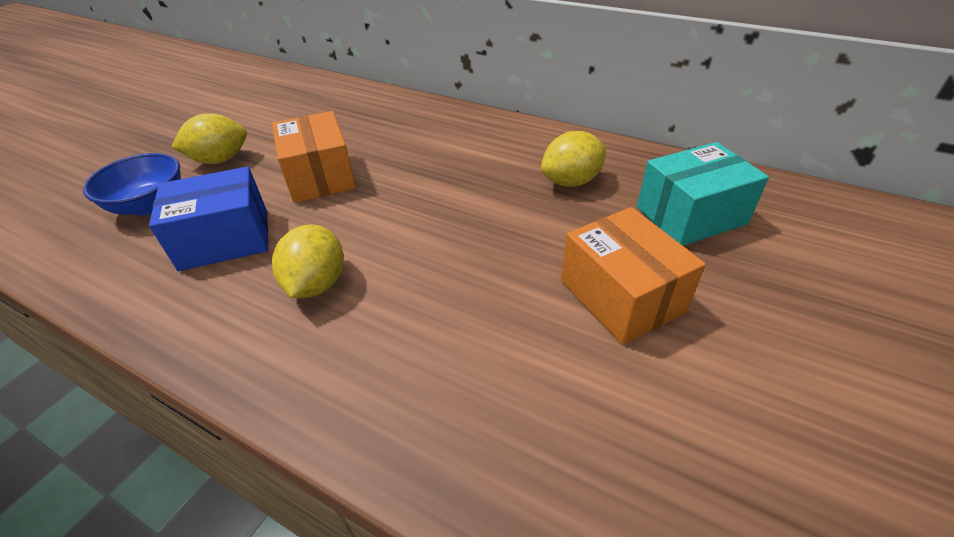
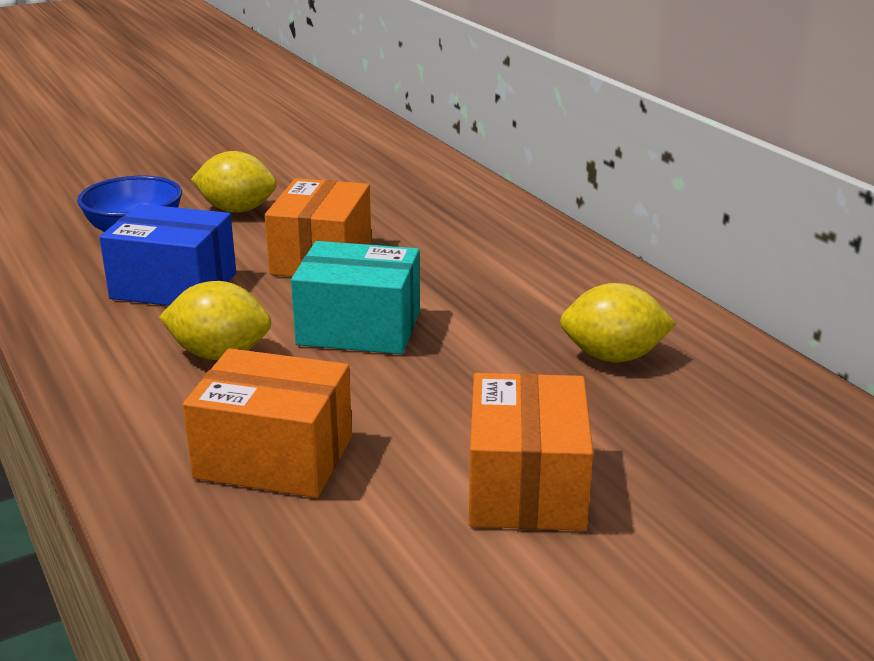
camera: 30 degrees right, 15 degrees down
yellow lemon [272,224,344,298] -> yellow lemon turned 60 degrees clockwise [159,281,271,360]
turquoise box [637,142,769,246] -> turquoise box moved to [291,241,420,354]
none -> orange box [183,348,352,498]

